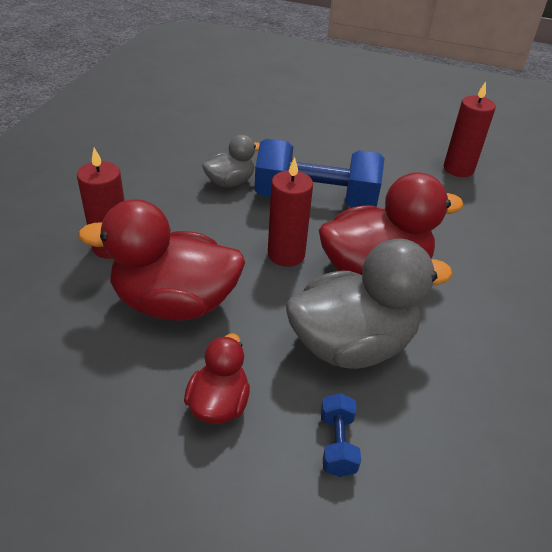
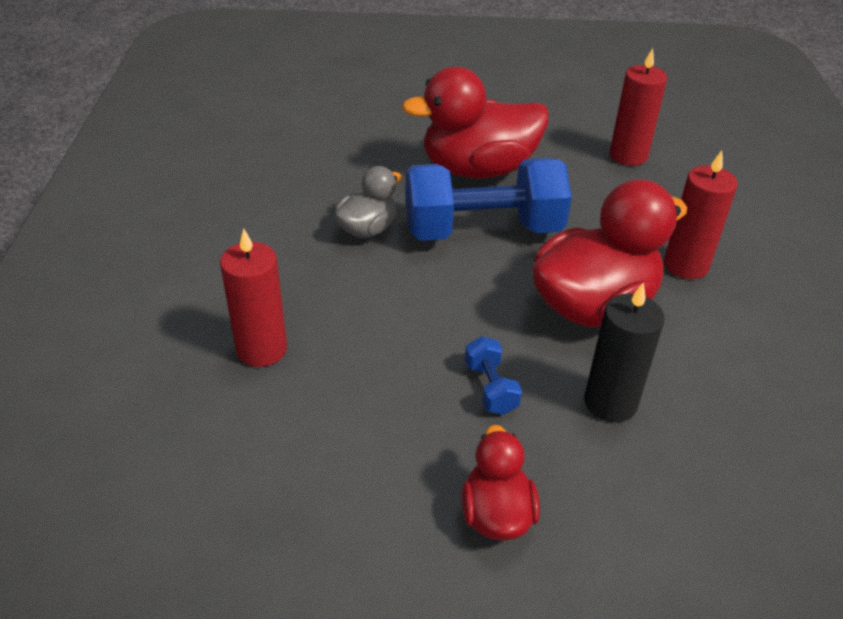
camera: 15 degrees left, 0 degrees up
red duck [78,199,245,321] -> red duck moved to [402,67,549,179]
red candle [268,157,313,267] -> red candle moved to [664,150,738,279]
grey duck [286,238,453,369] -> black candle [584,283,665,422]
blue dumbbell [321,393,361,477] -> blue dumbbell moved to [465,336,522,415]

